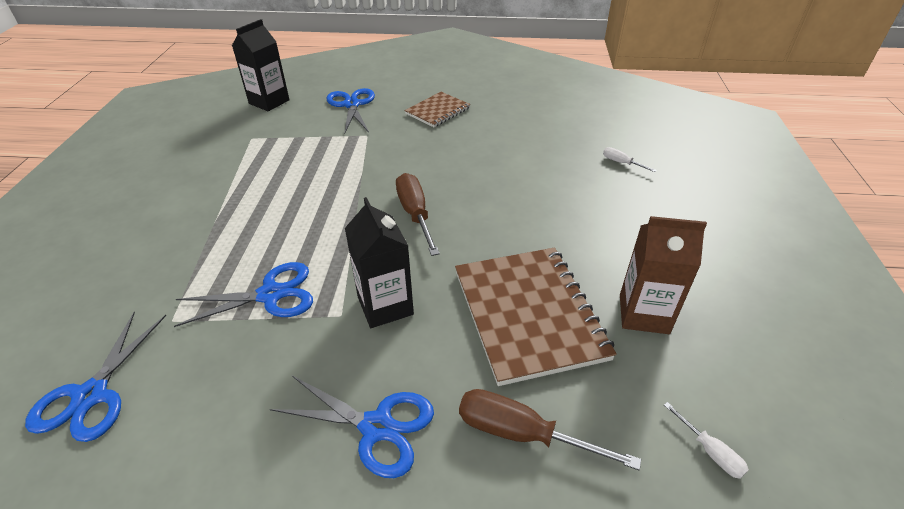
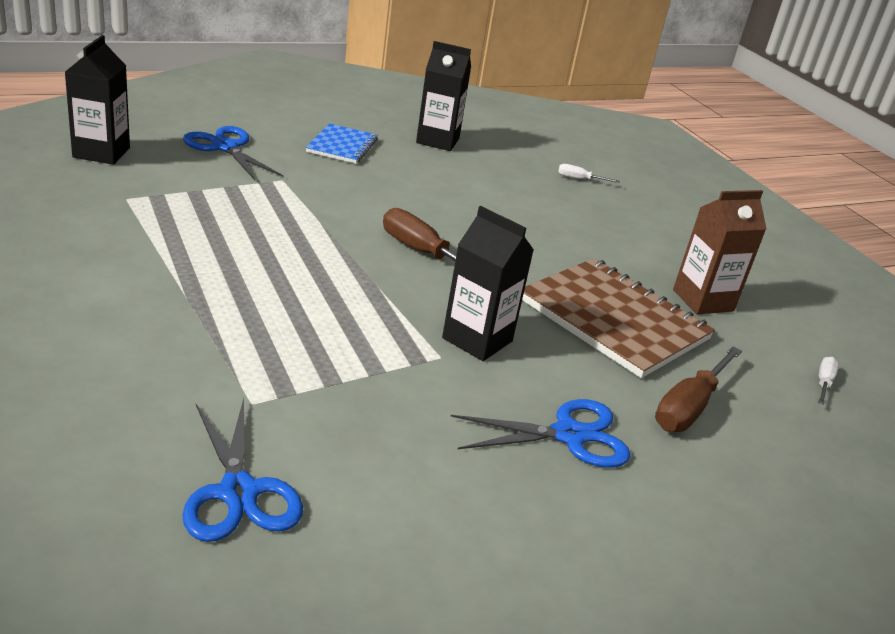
camera: 35 degrees left, 10 degrees down
blue scissors [174,262,313,327] -> none
brown notebook [404,92,470,127] -> blue notebook [306,123,378,164]
brown screwdriver [459,389,641,470] -> brown screwdriver turned 45 degrees counterclockwise [655,346,742,432]
white screwdriver [664,402,749,479] -> white screwdriver turned 90 degrees counterclockwise [818,357,839,405]
none -> black carton [416,41,471,151]

